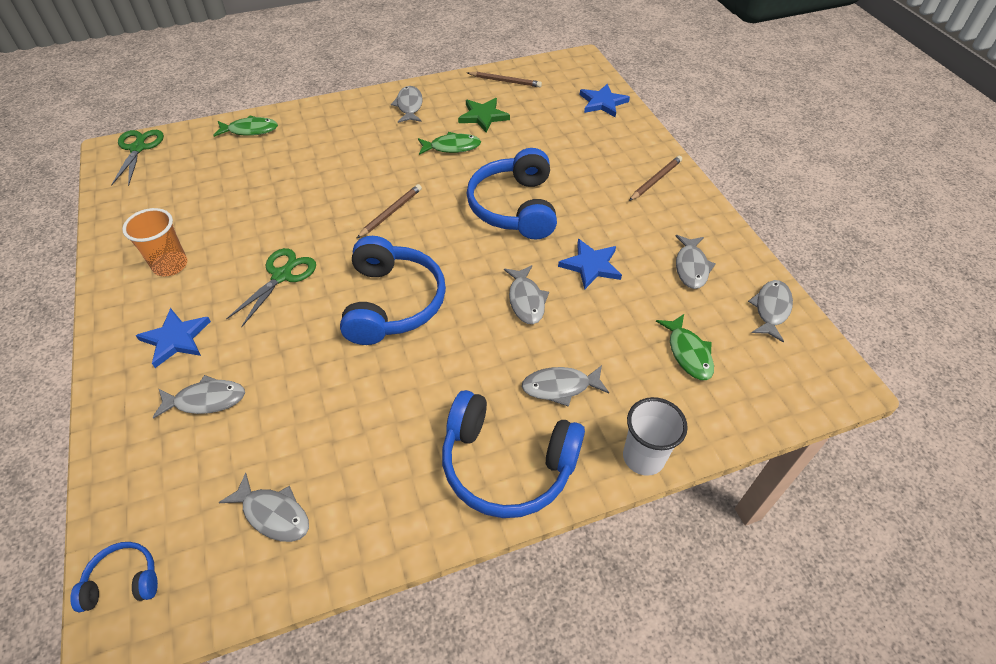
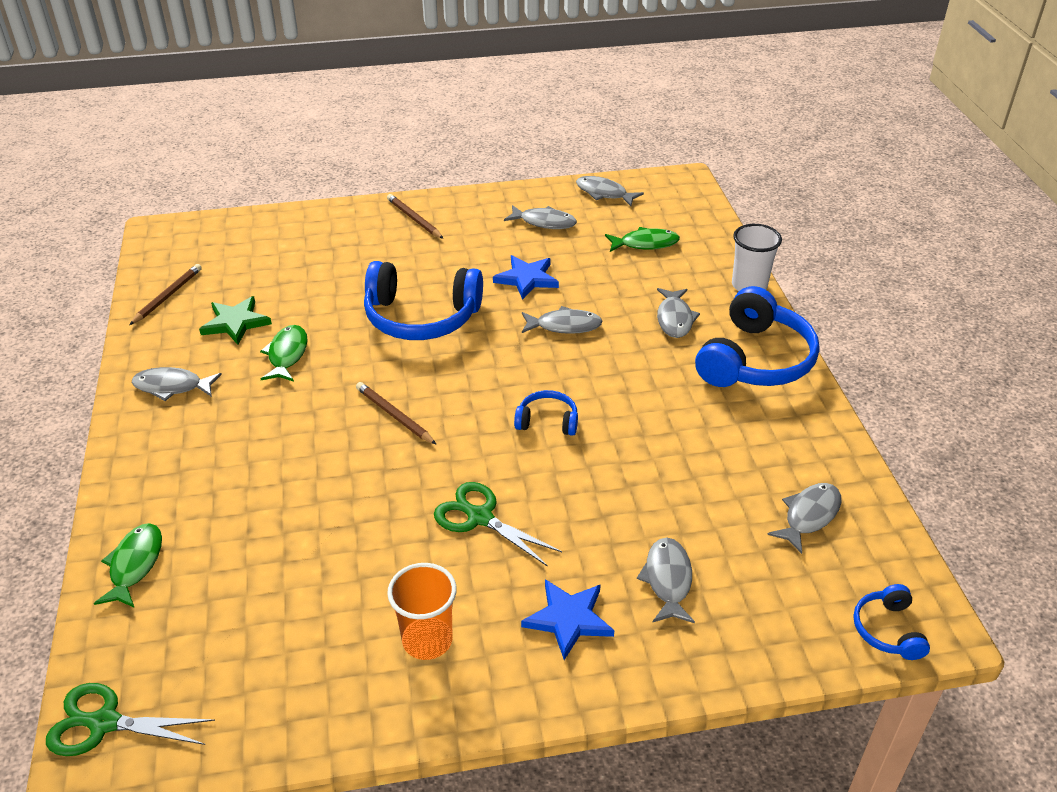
camera: 80 degrees left, 10 degrees down
blue headphones [340,236,446,345] -> blue headphones [514,390,578,436], size x0.48
blue star [580,84,630,117] -> none

